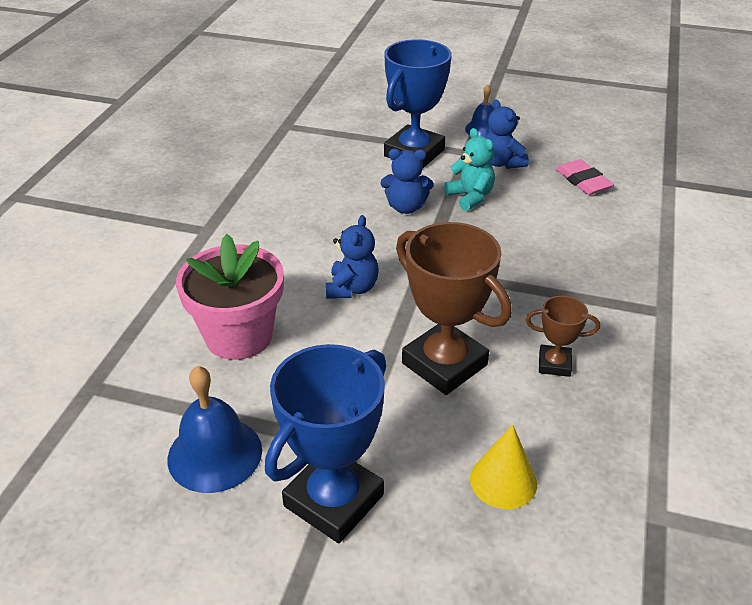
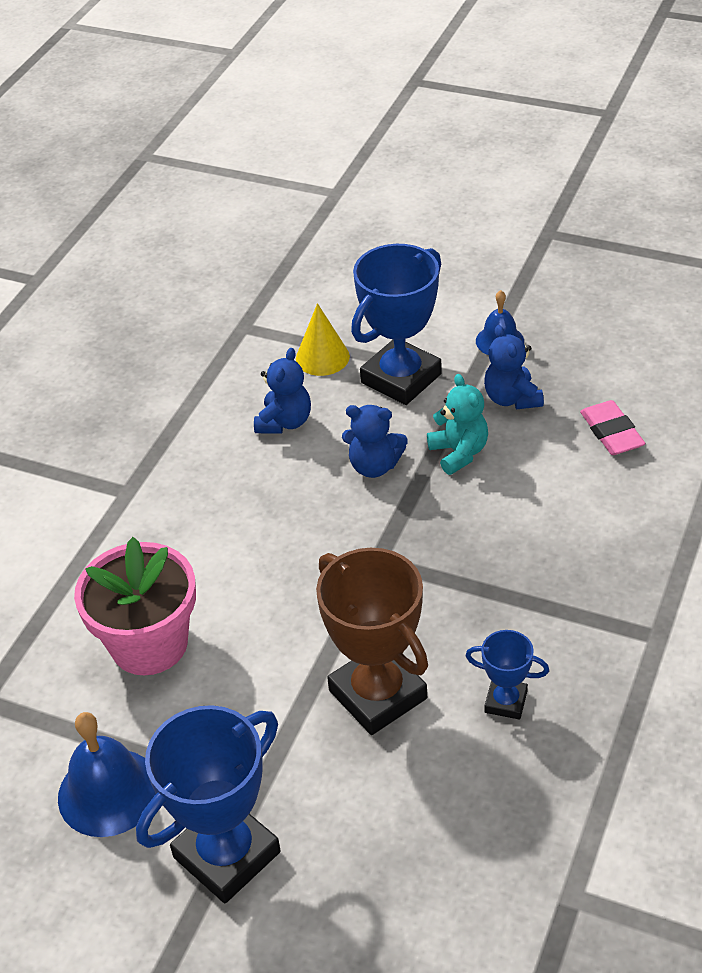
camera: 10 degrees right, 5 degrees up
blue teddy bear [326,215,379,299] -> blue teddy bear moved to [254,348,311,434]
yellow cone [470,424,537,509] -> yellow cone moved to [296,303,350,376]
brown trophy [526,296,600,377] -> blue trophy [466,630,549,720]

